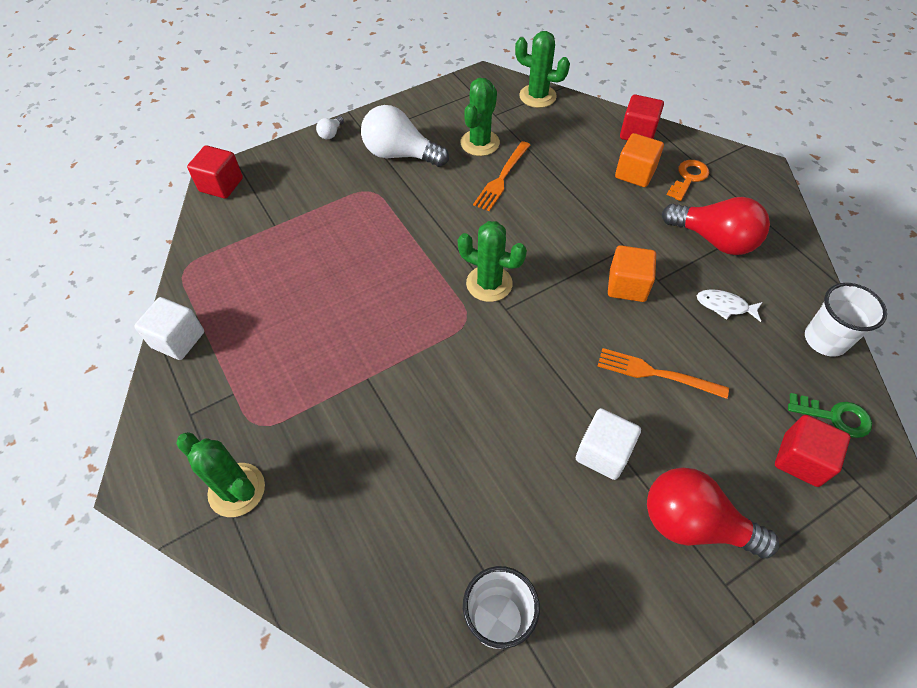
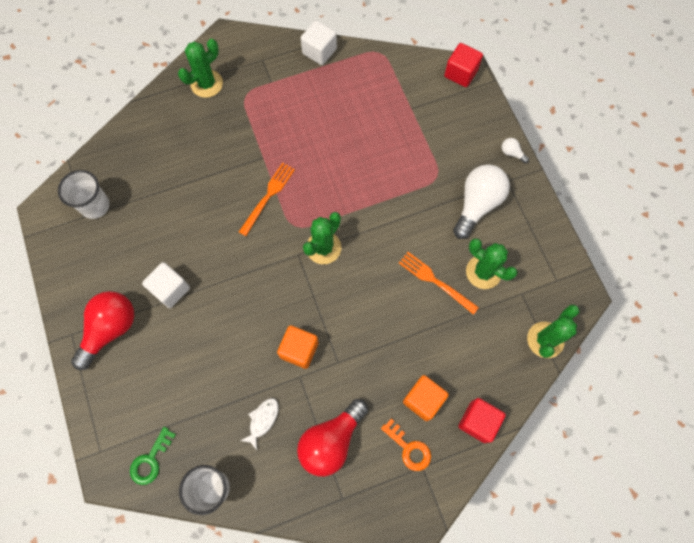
camera: 100 degrees right, 15 degrees up
orange fork [598,348,729,399] -> orange fork moved to [239,163,295,236]
red cube [775,415,850,487] -> none

